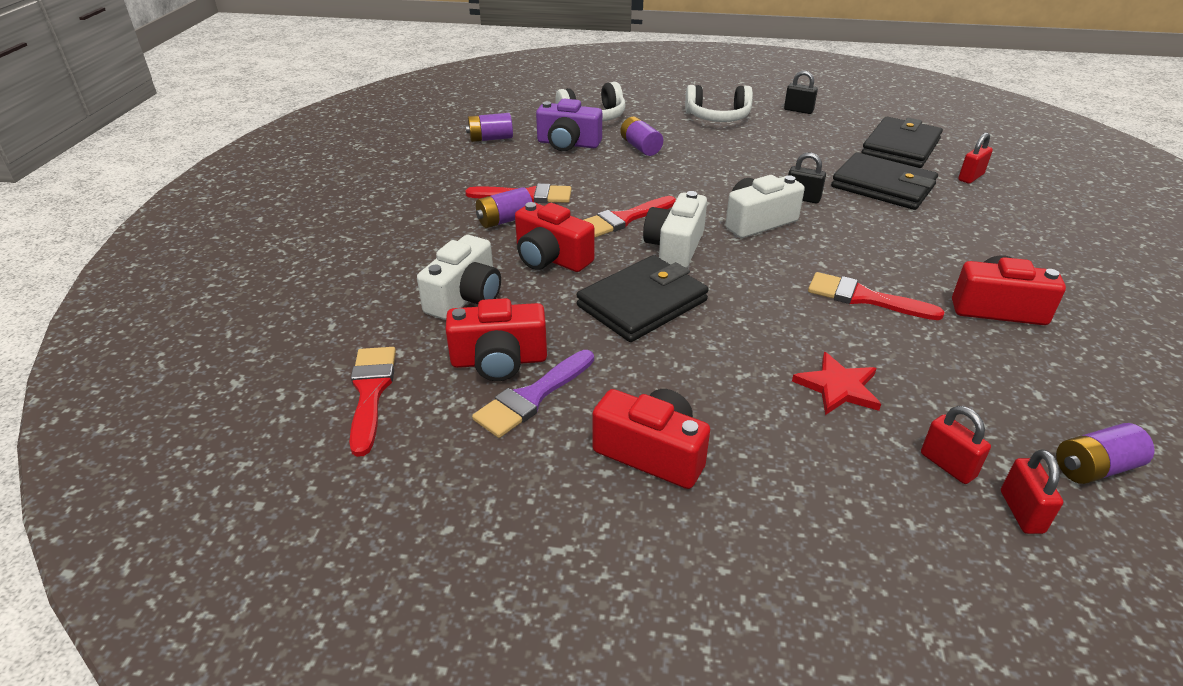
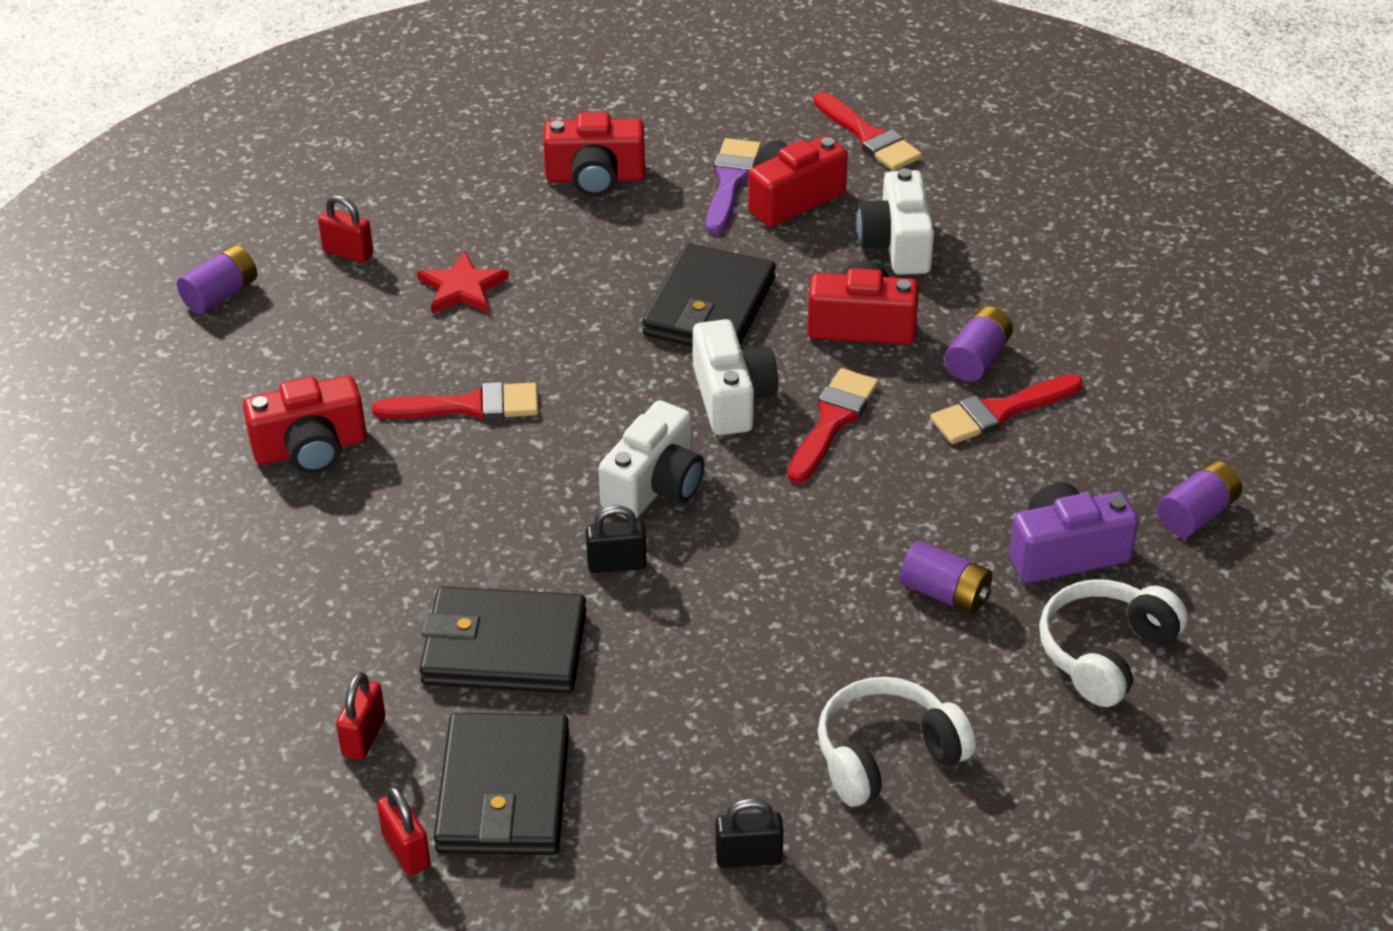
camera: 150 degrees right, 5 degrees up
red padlock [1001,449,1063,534] -> red padlock moved to [377,786,430,876]

